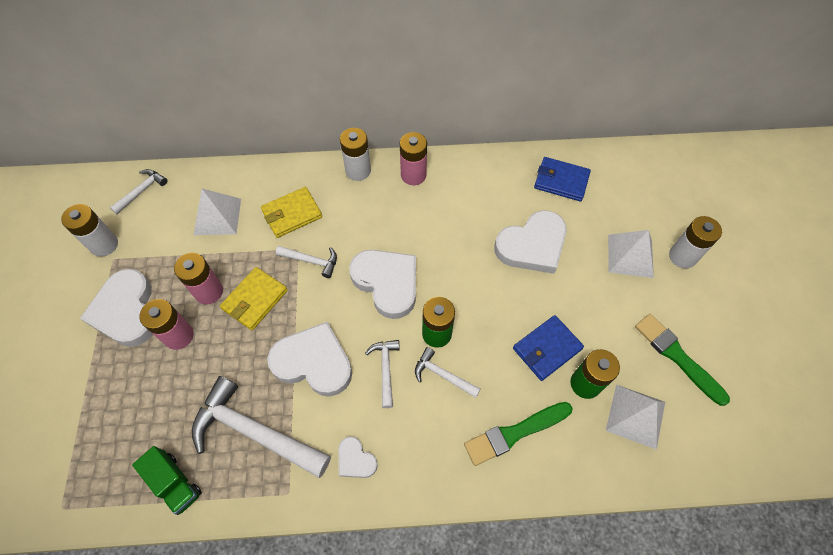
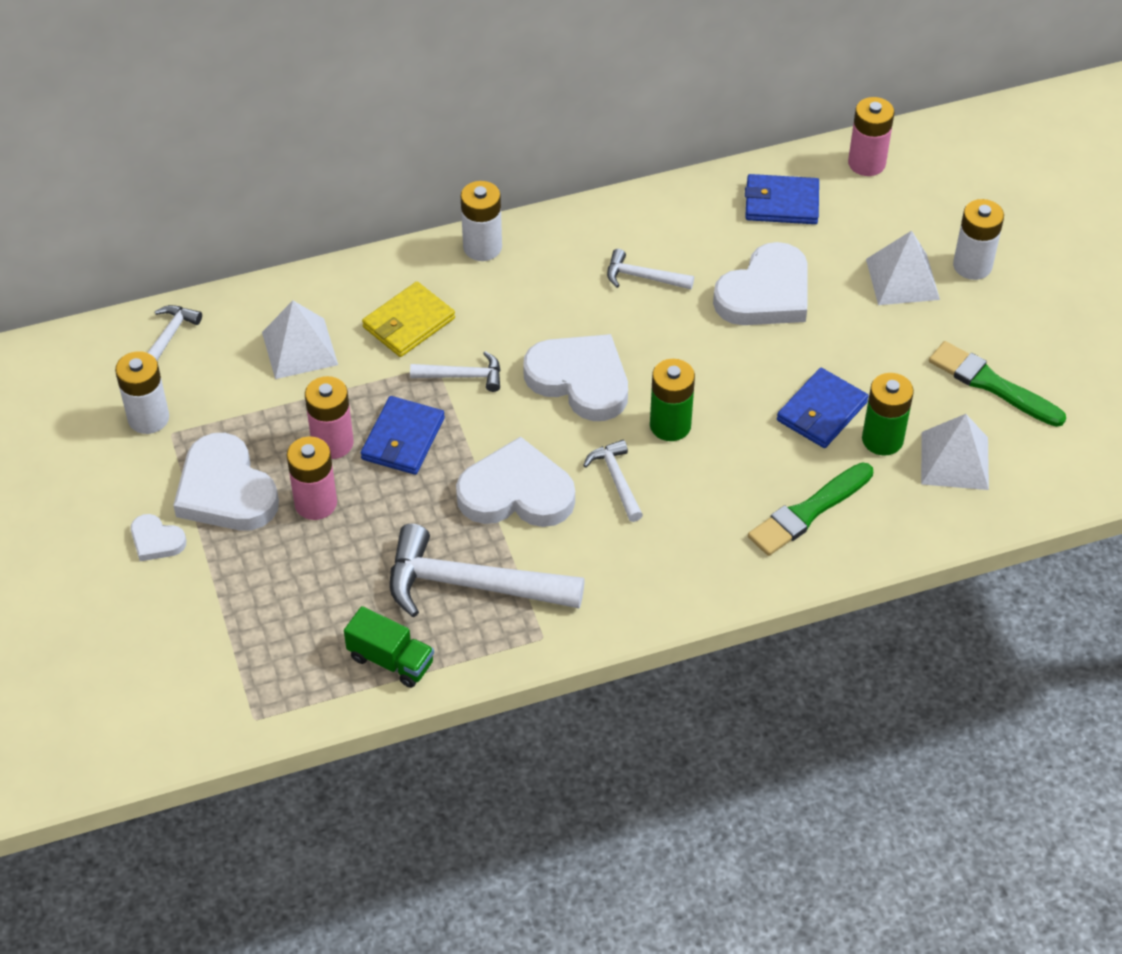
camera: 15 degrees left, 10 degrees down
yellow wallet [220,267,288,330] -> blue wallet [361,396,445,475]
white heart [338,436,378,478] -> white heart moved to [131,514,186,561]
pink battery [400,132,427,185] -> pink battery moved to [848,97,894,176]
white hammer [415,347,480,398] -> white hammer moved to [607,249,694,290]

